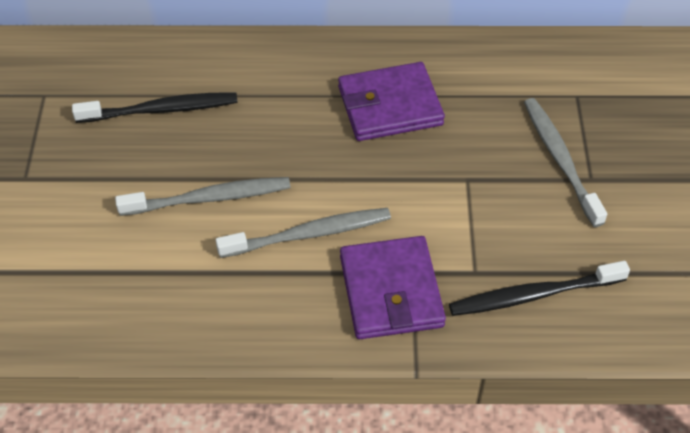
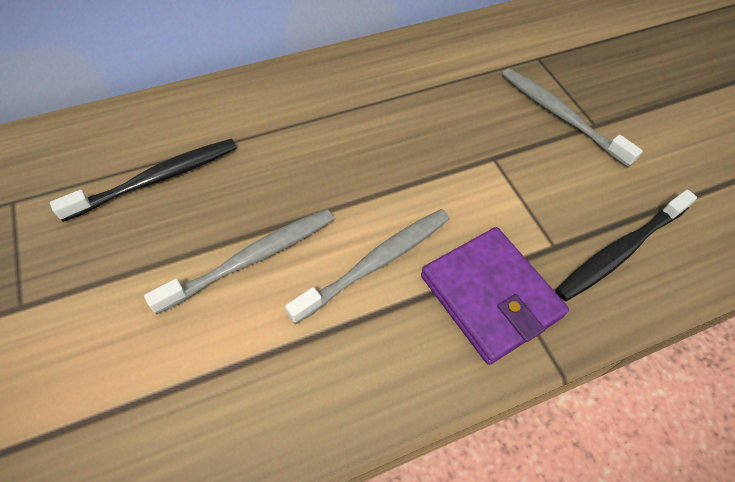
camera: 25 degrees left, 5 degrees up
purple wallet [338,62,445,141] -> none

